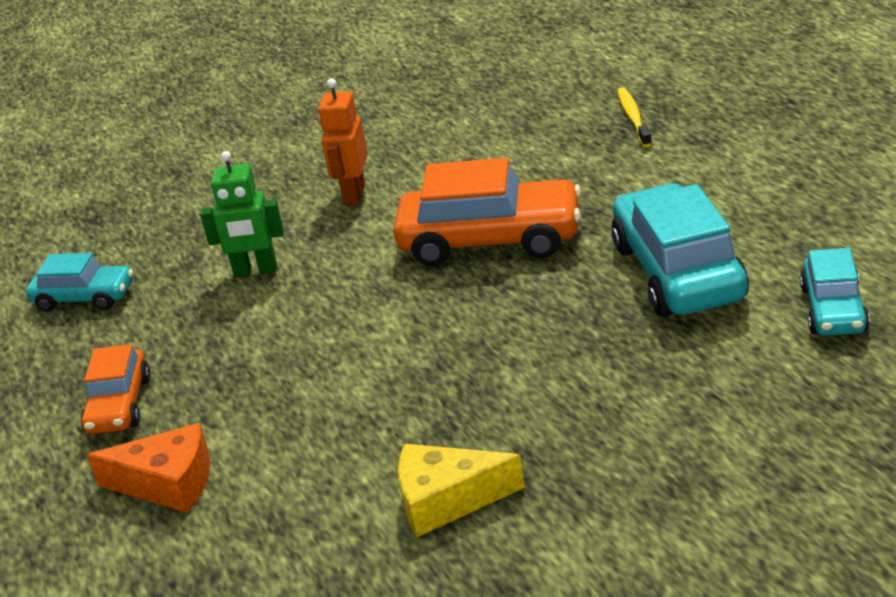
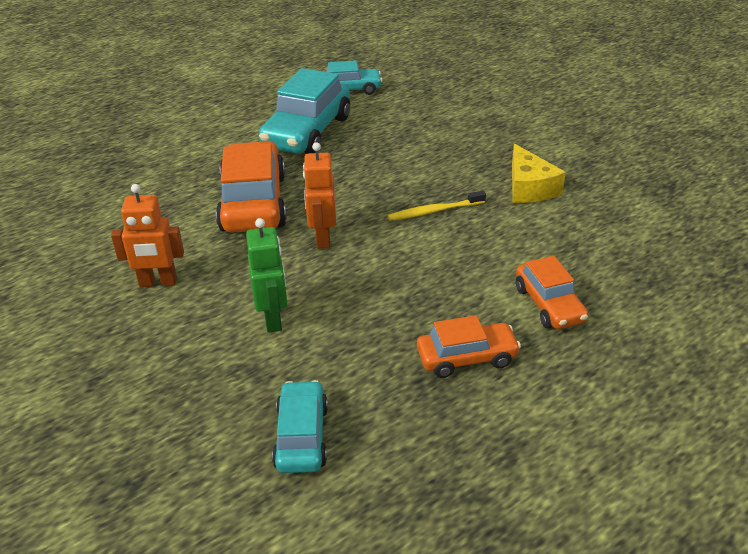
camera: 105 degrees left, 5 degrees up
orange cheese [87,423,210,513] -> orange car [516,256,588,329]
turquoise car [611,183,749,317] -> turquoise car turned 45 degrees counterclockwise [259,68,350,154]
yellow toothbrush [617,87,652,147] -> yellow toothbrush moved to [387,191,486,221]
none -> orange robot [303,142,336,249]

